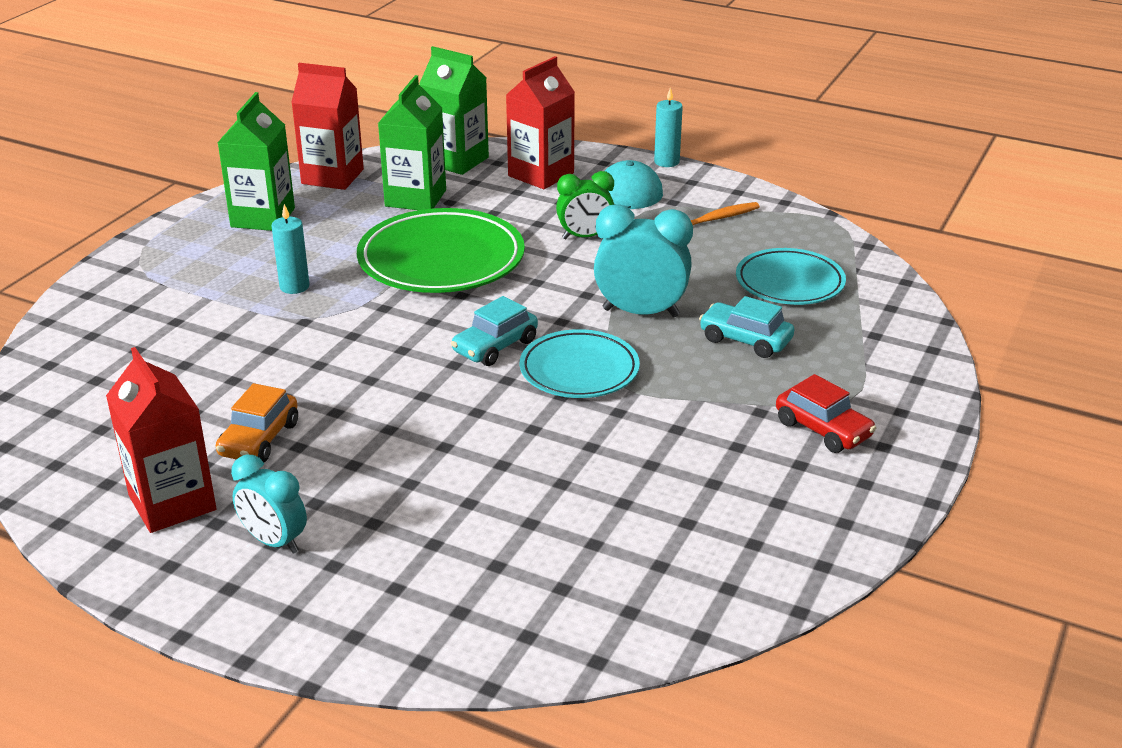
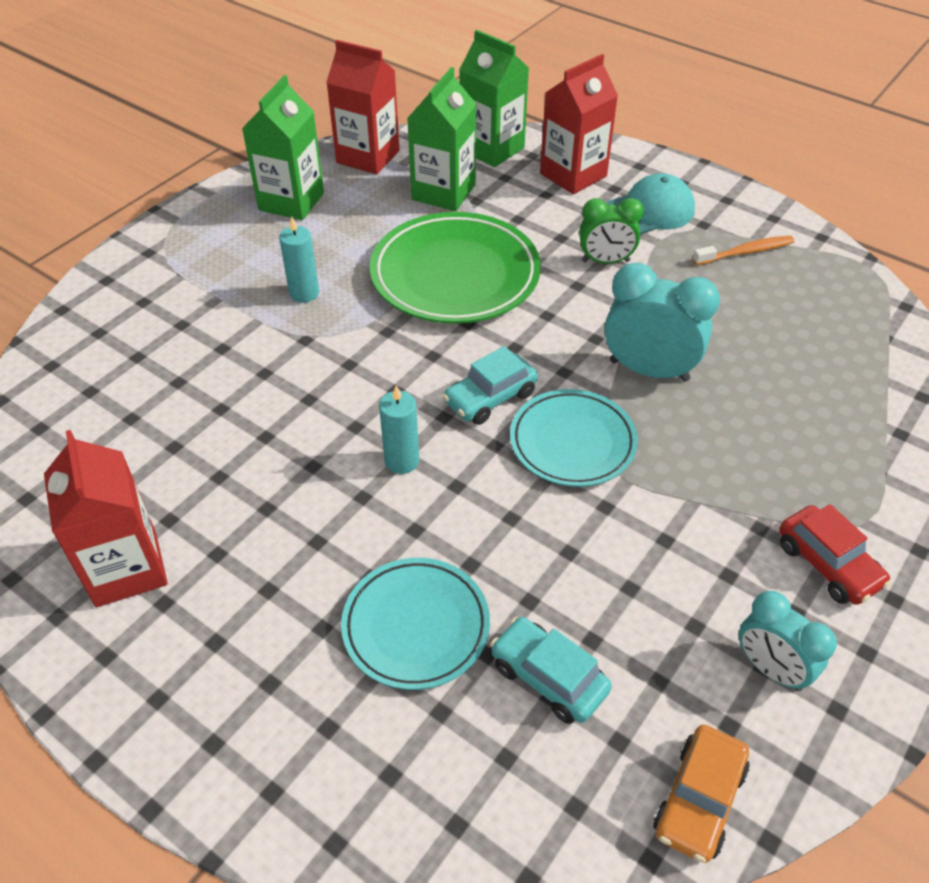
camera: 10 degrees right, 15 degrees up
orange car [216,383,298,462] -> orange car moved to [653,725,750,863]
turquoise clock [231,455,307,554] -> turquoise clock moved to [739,591,837,691]
turquoise candle [654,87,683,167] -> turquoise candle moved to [379,385,419,474]
turquoise car [699,296,794,358] -> turquoise car moved to [490,617,612,724]
turquoise plate [736,248,846,305] -> turquoise plate moved to [341,558,490,690]

